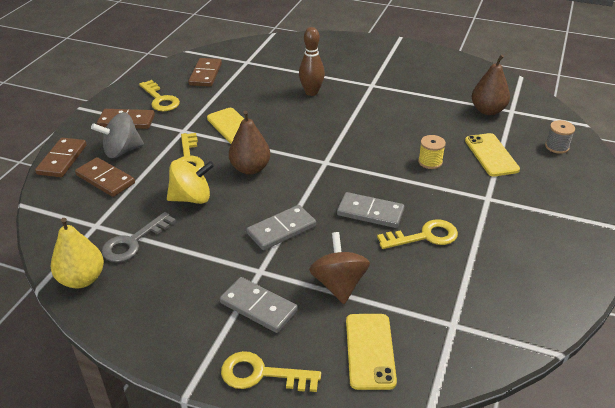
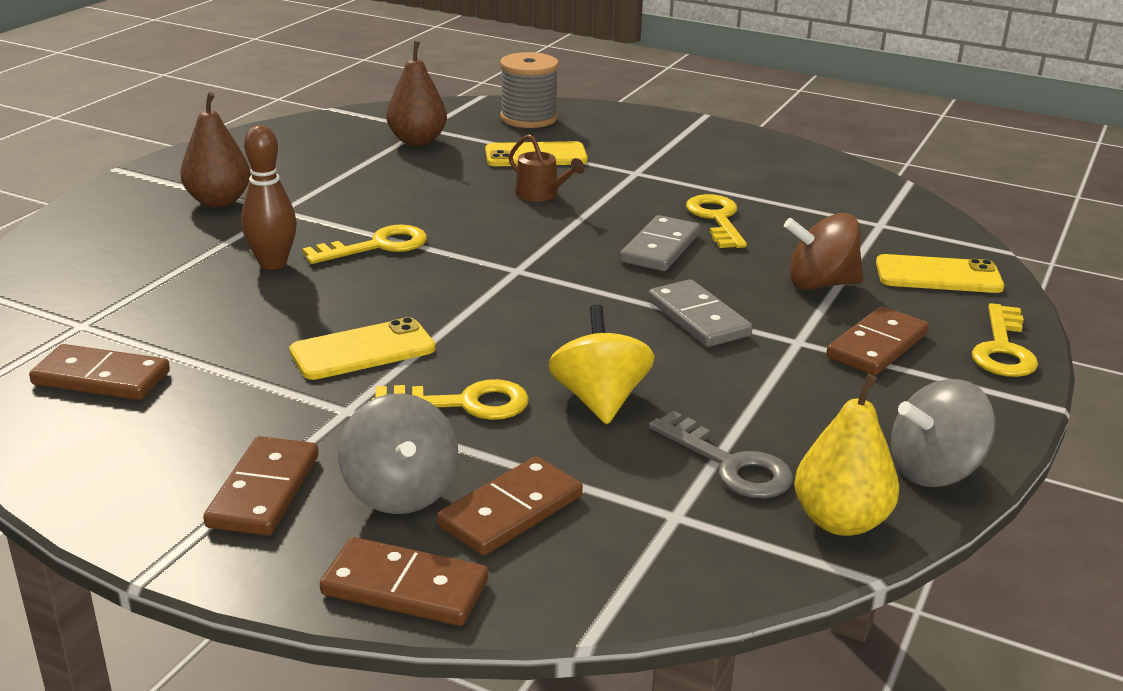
camera: 85 degrees left, 10 degrees down
yellow key [139,80,180,111] -> yellow key moved to [302,225,427,264]
grey domino [220,277,298,333] -> brown domino [826,306,929,375]
brown pear [229,111,271,175] -> brown pear moved to [180,92,251,207]
yellow spool [418,135,446,169] -> brown watering can [509,134,585,201]
grey spool [545,120,575,154] -> grey spool [500,52,559,128], size x1.70
none -> grey spinning top [891,379,995,487]

